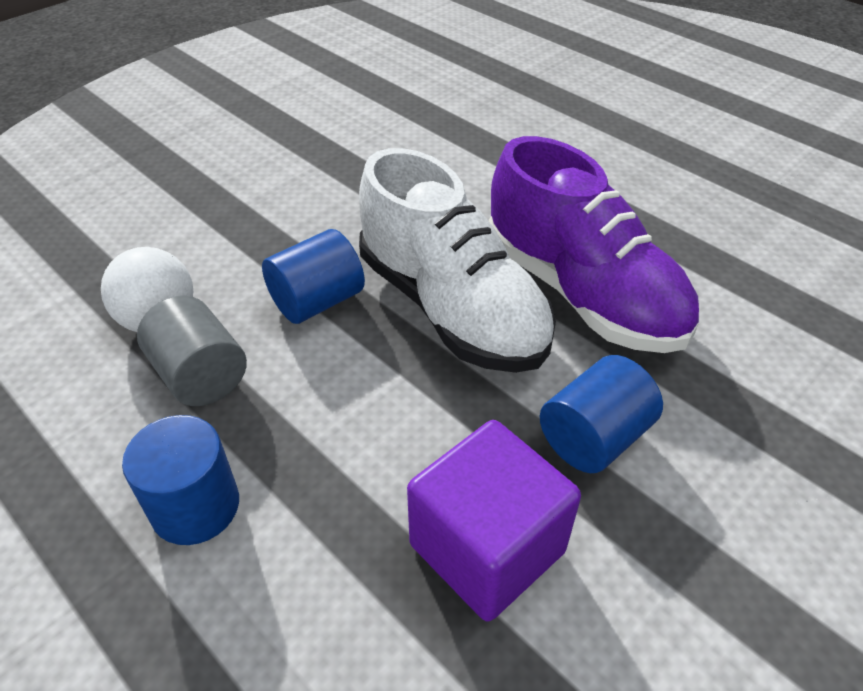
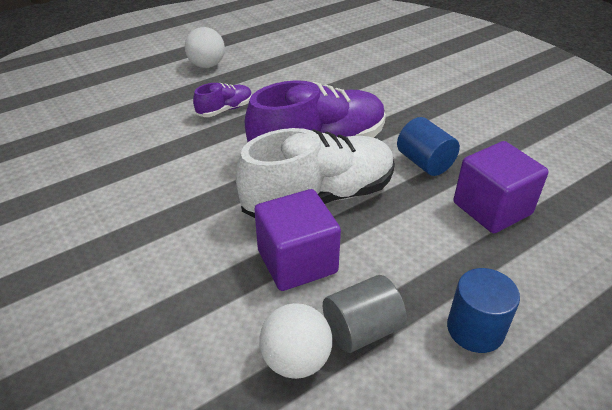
camera: 80 degrees left, 5 degrees down
blue cylinder [262,229,365,324] -> purple cube [254,189,341,291]
none -> white ball [185,27,225,68]
none -> purple shoe [193,83,252,117]

